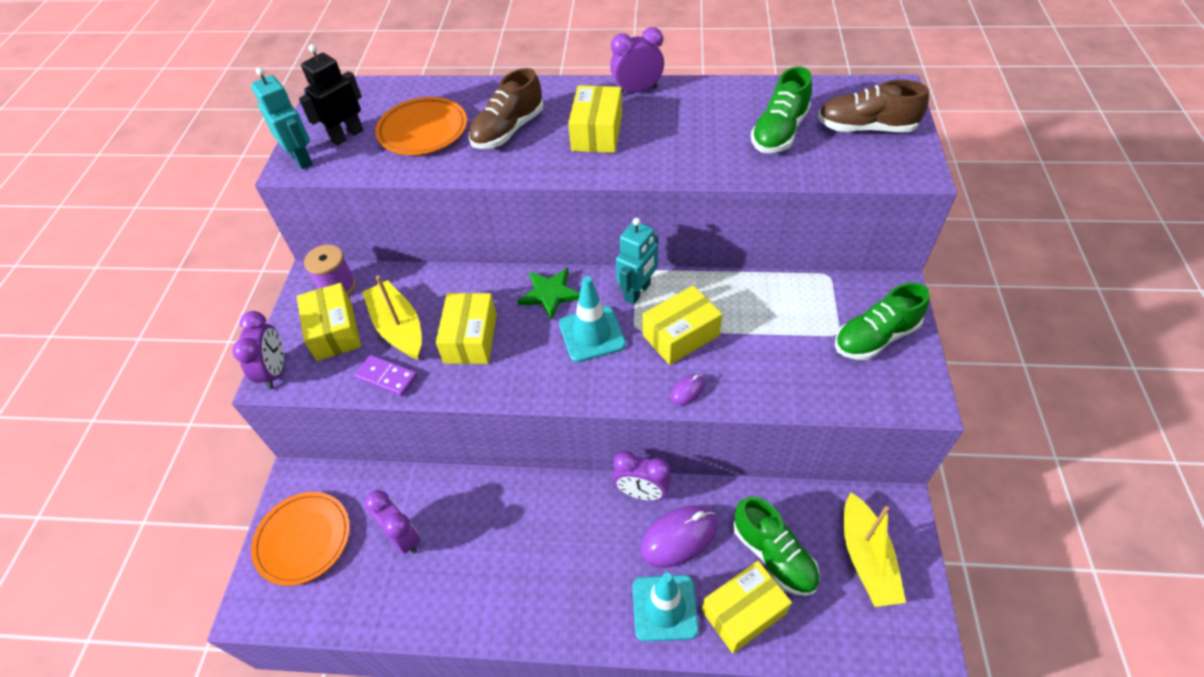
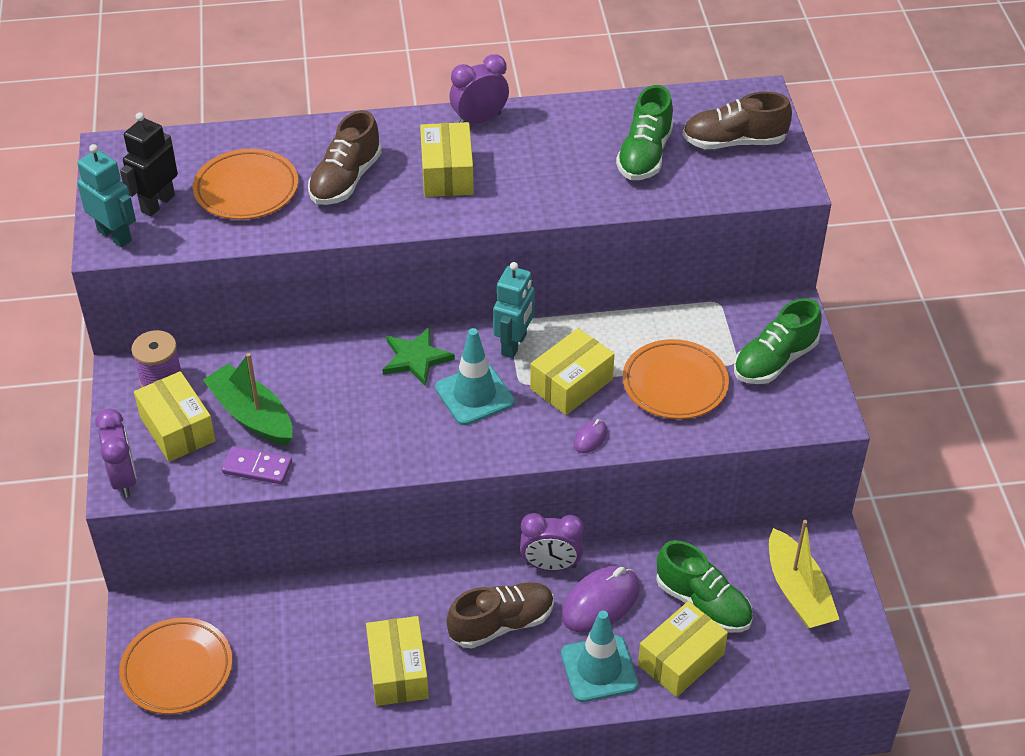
camera: 15 degrees left, 5 degrees down
yellow boat [362,276,422,360] -> green boat [203,353,293,446]
purple clock [364,490,420,554] -> none
yellow box [436,293,497,364] -> yellow box moved to [366,616,429,706]
none -> brown shoe [446,582,554,649]
none -> orange plate [623,339,729,419]

